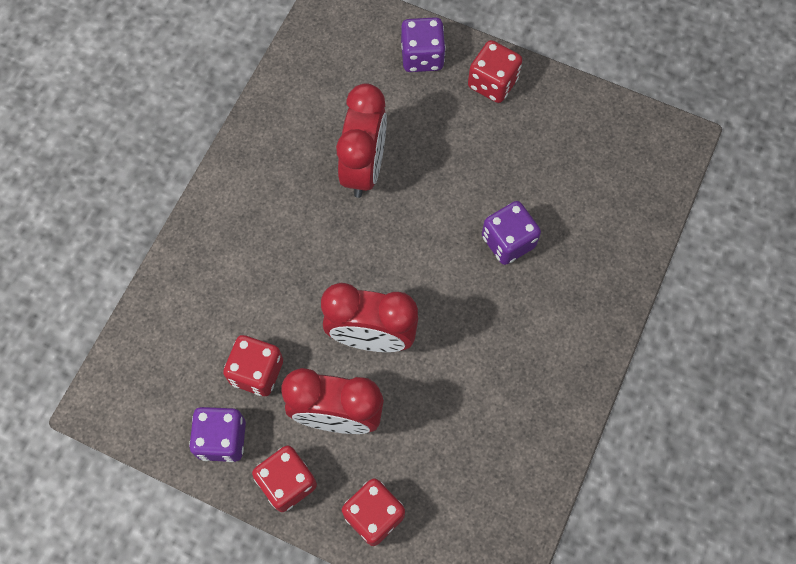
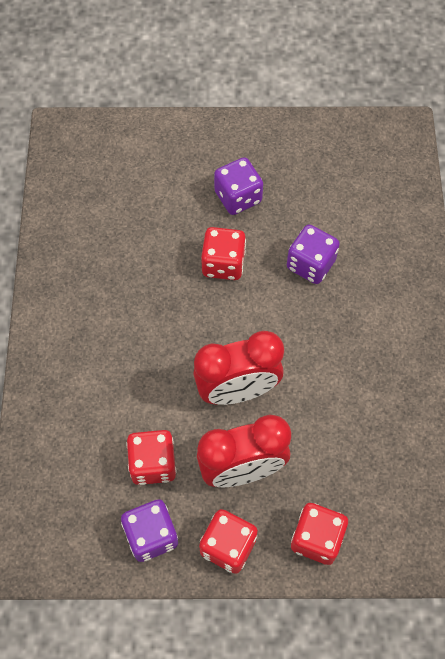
camera: 25 degrees left, 5 degrees down
red clock [336,83,387,198] -> none
purple dice [401,17,446,72] -> purple dice moved to [214,157,263,215]
red dice [468,40,522,103] -> red dice moved to [201,227,246,280]

